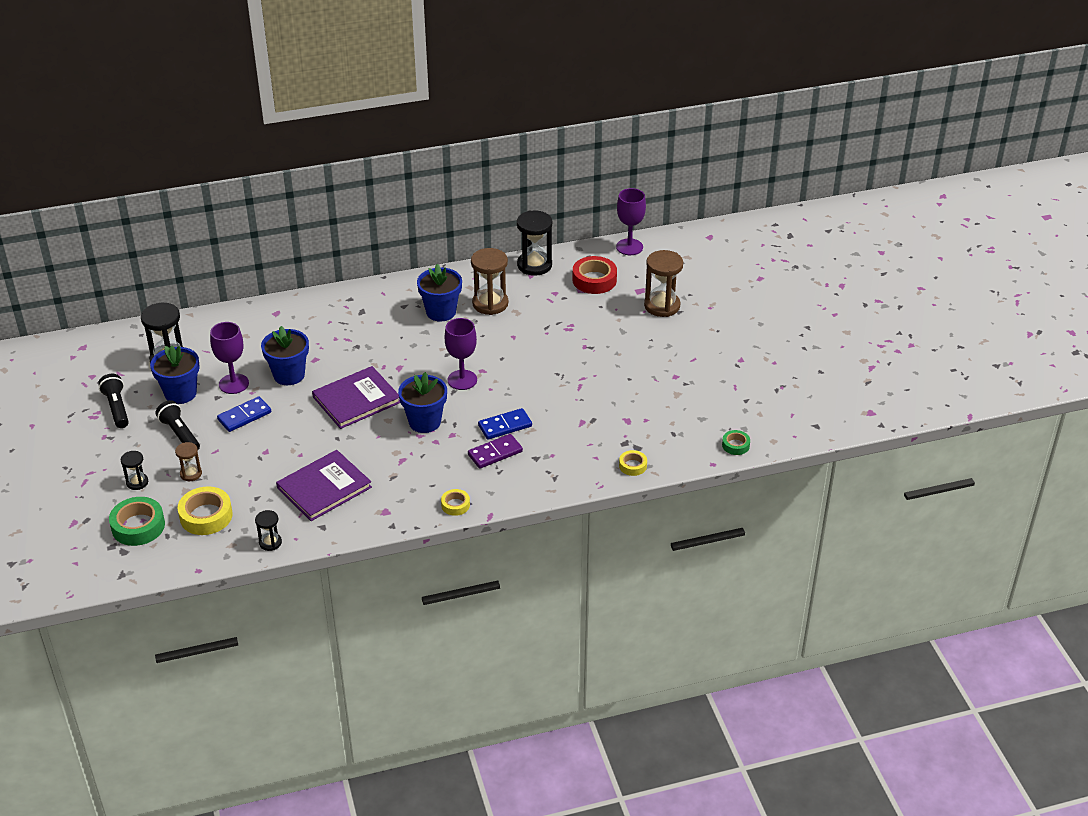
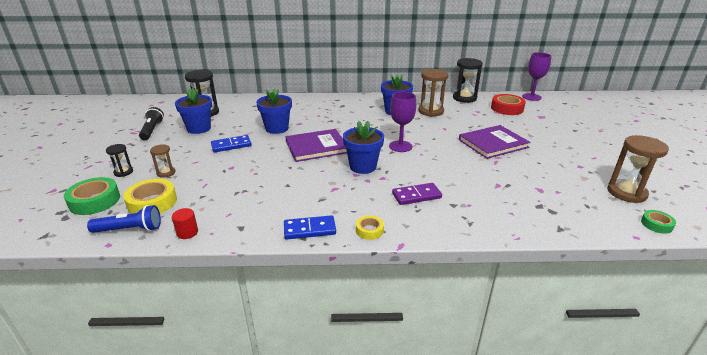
camera: 15 degrees right, 10 degrees down
black flashlight [156,400,200,450] -> none
purple goblet [210,322,249,394] -> none
black hourglass [255,510,282,551] -> red cylinder [172,208,198,239]
purple book [276,450,372,521] -> purple book moved to [459,125,530,159]
blue domino [478,408,532,440] -> blue domino moved to [284,215,336,240]
yellow tape [619,450,647,476] -> none
brown hourglass [644,250,683,317] -> brown hourglass moved to [607,135,669,203]
none -> blue flashlight [87,205,161,233]

